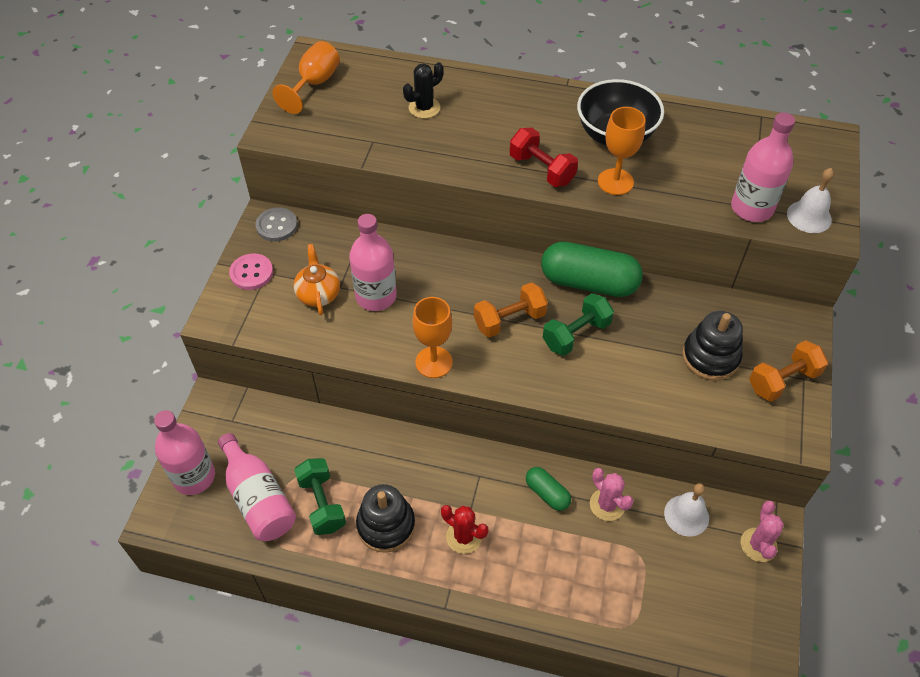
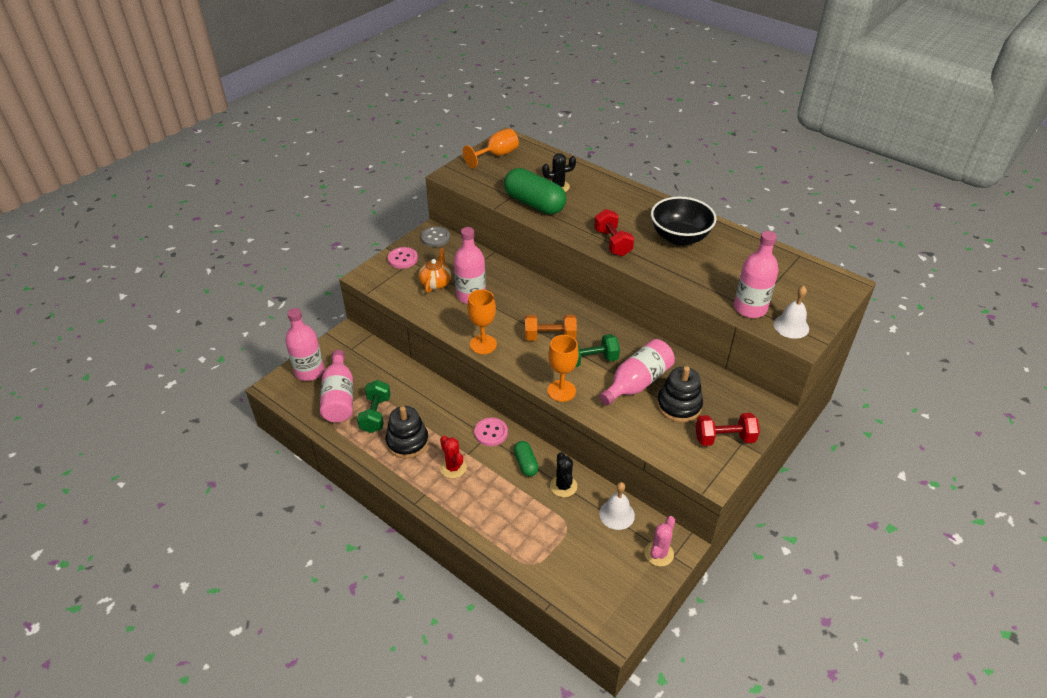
camera: 25 degrees right, 10 degrees down
green capsule [541,241,643,297] -> green capsule moved to [504,168,566,214]
pink cactus [590,468,634,521] -> black cactus [550,452,577,497]
orange goblet [598,107,646,195] -> orange goblet moved to [548,335,579,402]
orange dumbbell [749,340,828,402] -> red dumbbell [695,413,760,446]
none -> pink button [474,418,508,446]
none -> pink bottle [599,339,675,406]

